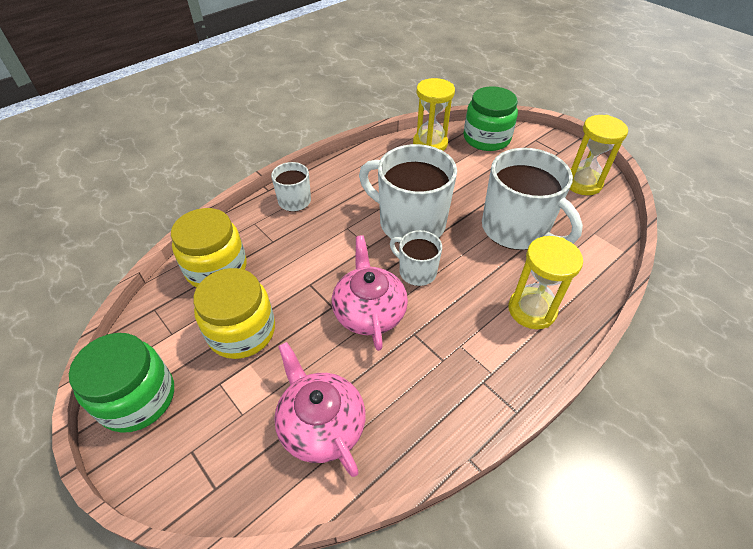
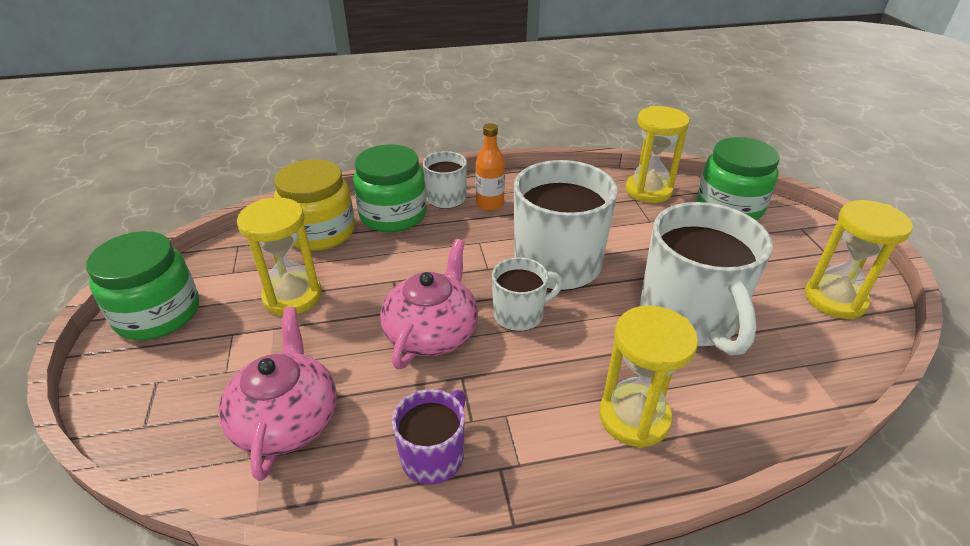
camera: 30 degrees right, 10 degrees down
yellow jar [193,268,275,359] -> yellow hourglass [237,197,322,316]
white mug [390,230,442,286] -> white mug turned 90 degrees clockwise [492,257,563,331]
none -> green jar [353,144,426,232]
none -> purple mug [392,389,466,484]
none -> orange bottle [475,123,505,211]

